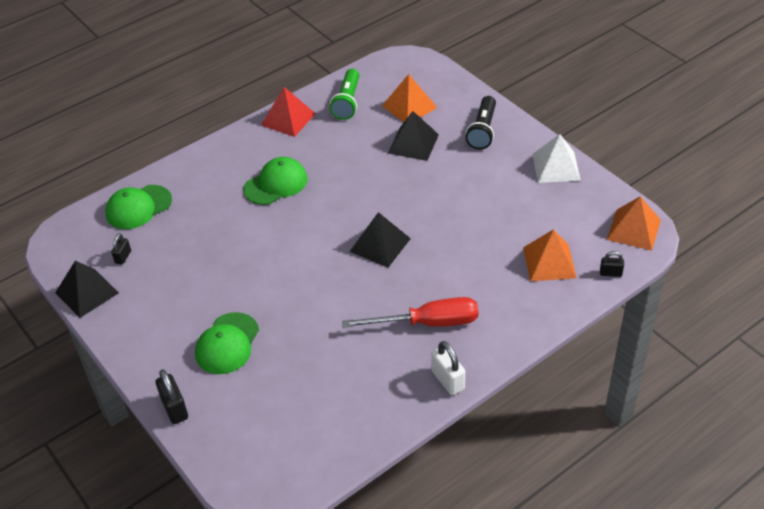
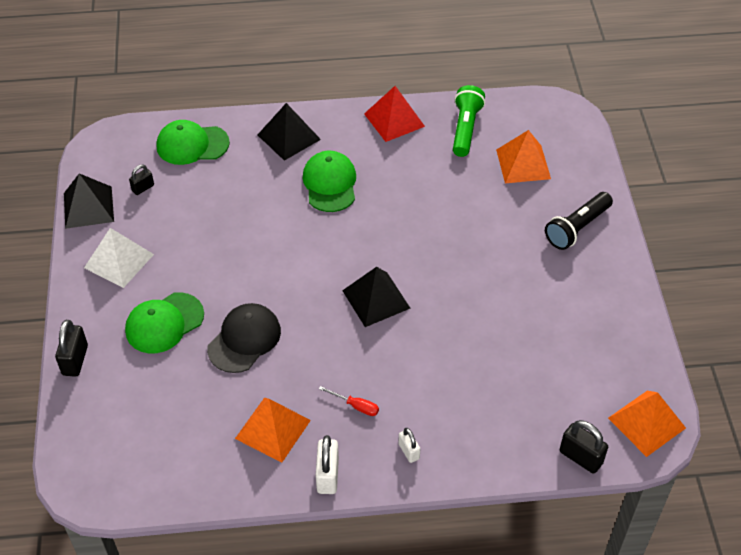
camera: 30 degrees right, 5 degrees up
green cap [243,157,308,205] -> green cap turned 90 degrees counterclockwise [303,151,356,212]
green flashlight [330,69,359,120] -> green flashlight turned 150 degrees clockwise [453,85,485,157]
red screwdriver [342,297,478,328] -> red screwdriver [319,386,379,416], size x0.42
black pyramid [388,111,439,161] -> black pyramid moved to [258,103,321,161]
orange pyramid [523,230,576,281] -> orange pyramid moved to [235,397,311,462]
white pyramid [533,134,581,183] -> white pyramid moved to [84,228,154,288]
black padlock [600,251,624,277] -> black padlock [560,420,608,474], size x1.63
none -> black cap [207,303,281,373]
none -> white padlock [399,428,420,463]

